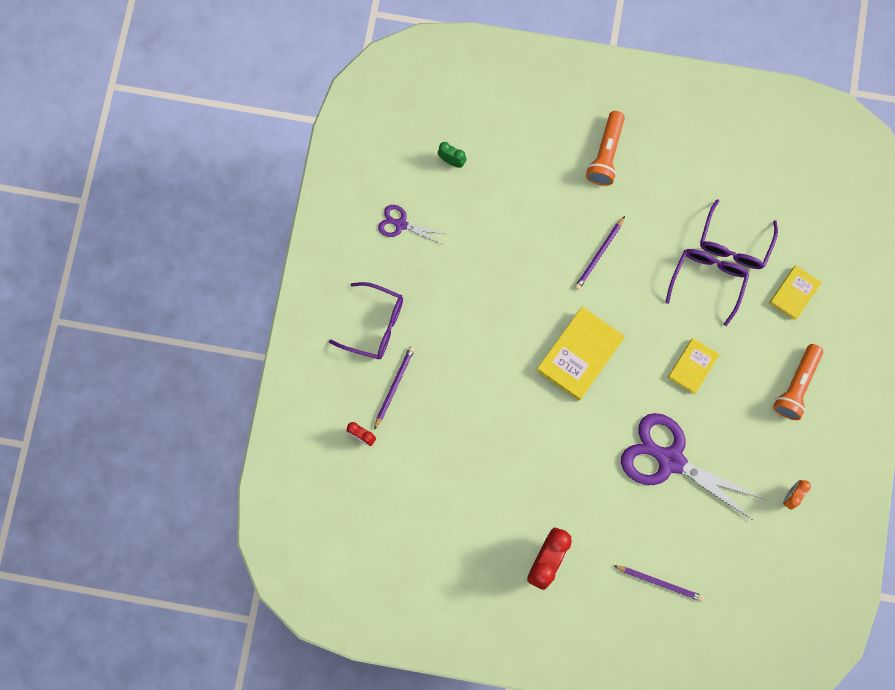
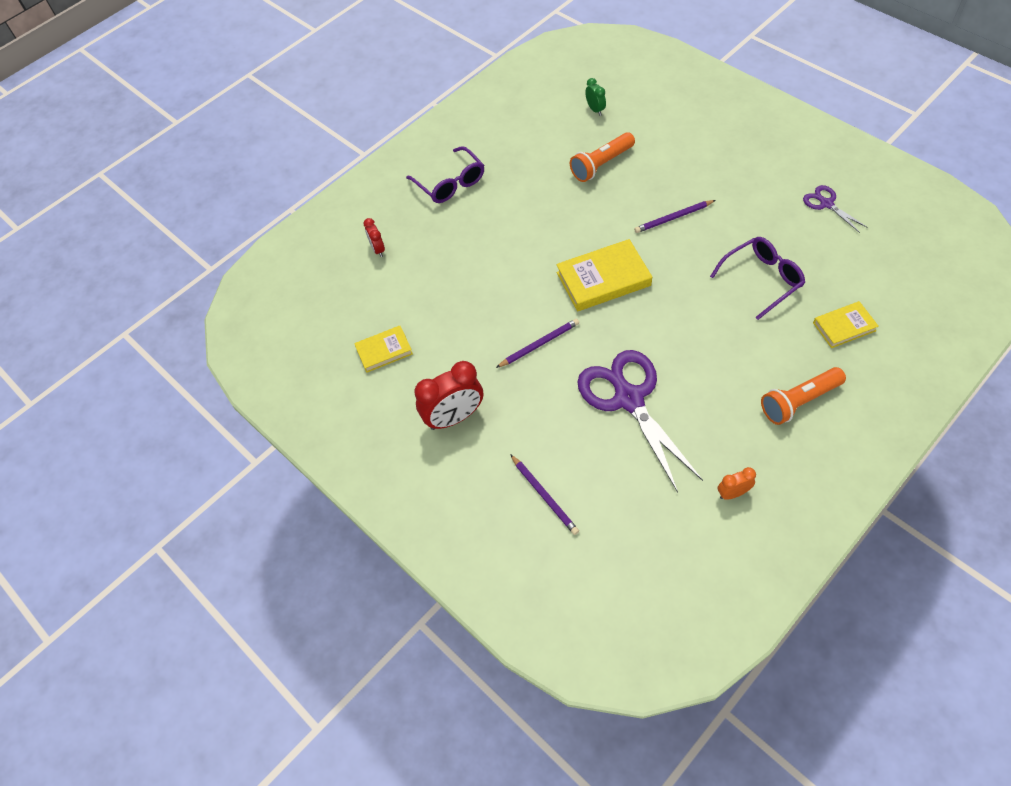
camera: 40 degrees right, 20 degrees down
purple pencil [374,346,415,430] -> purple pencil moved to [496,319,579,368]
purple scissors [378,205,445,244] -> purple scissors moved to [803,185,868,233]
orange flashlight [586,111,625,186] -> orange flashlight moved to [570,132,635,182]
yellow book [668,338,720,394] -> yellow book moved to [354,326,413,373]
purple glasses [700,199,778,269] -> none

